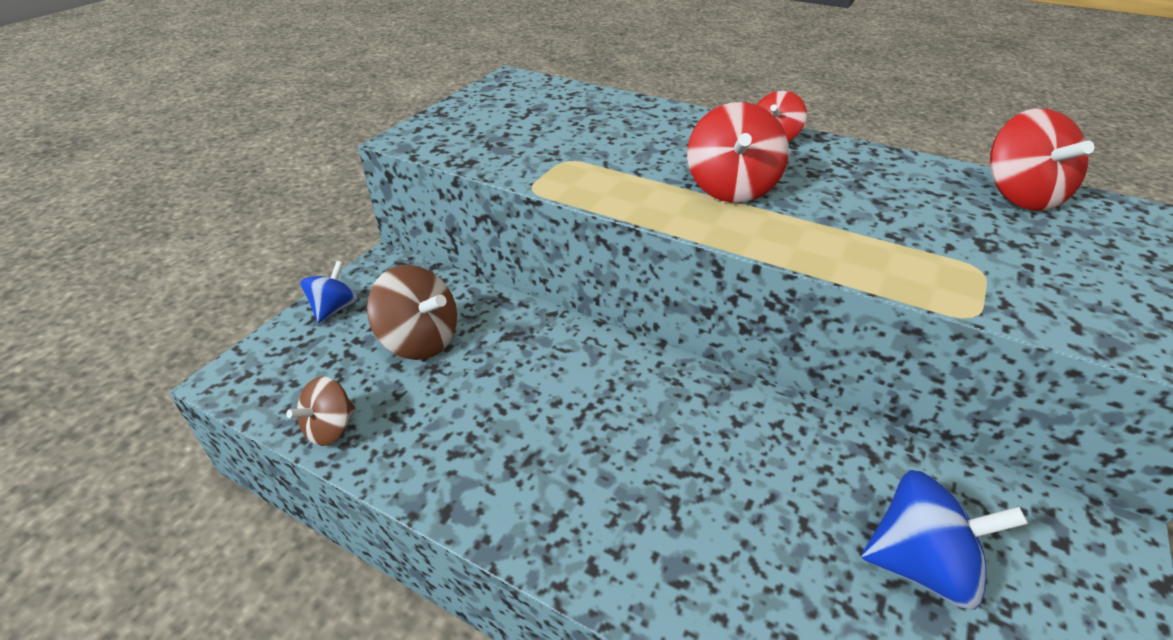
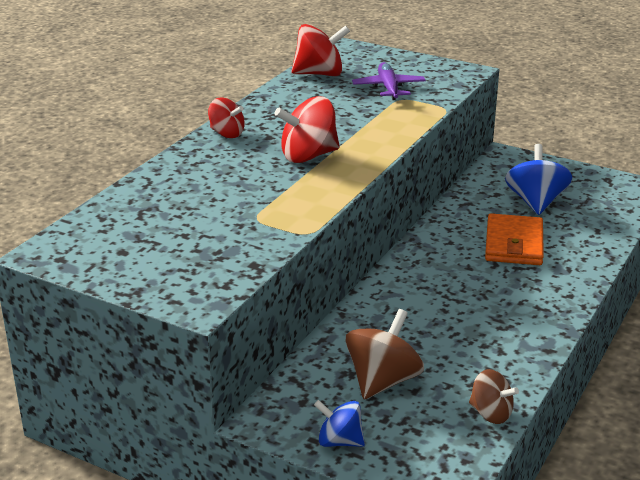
camera: 90 degrees left, 10 degrees down
red spinning top [687,102,789,203] -> red spinning top turned 150 degrees clockwise [274,96,340,163]
none -> purple plane [352,62,426,100]
none -> orange wallet [485,213,544,265]

